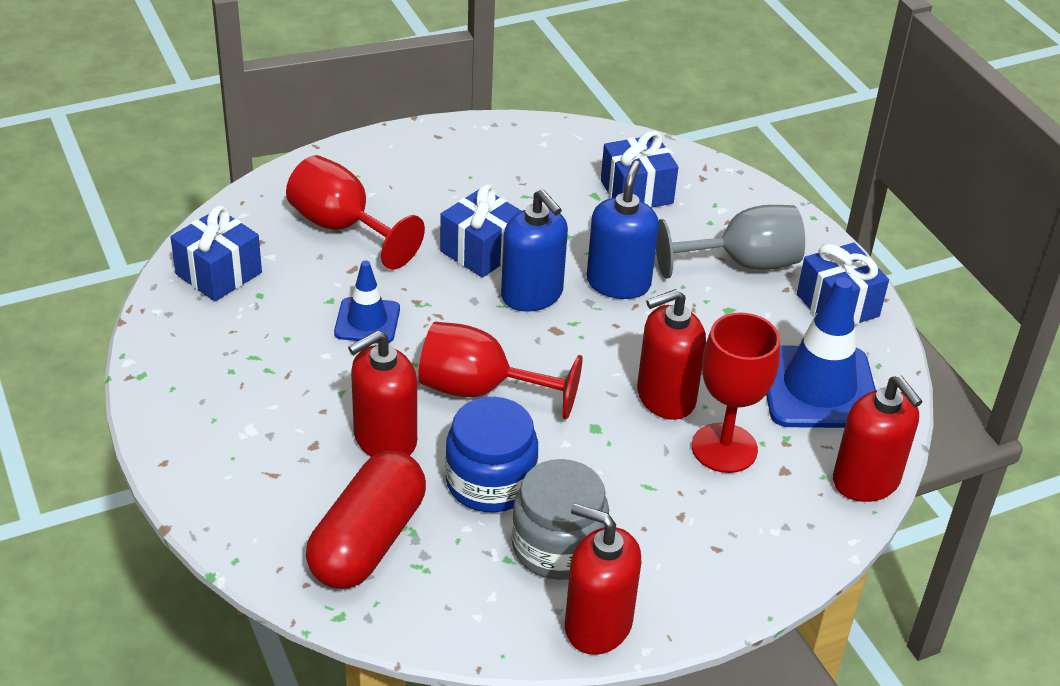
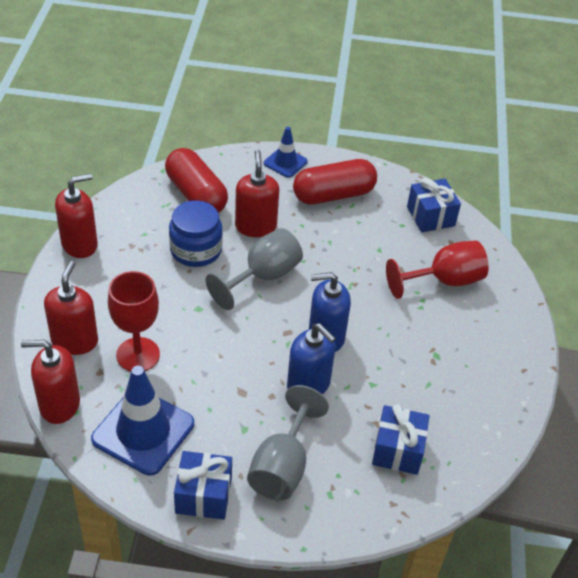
camera: 120 degrees right, 5 degrees up
blue traffic cone [334,260,400,343] -> blue traffic cone moved to [264,127,308,178]
red goblet [418,322,582,420] -> grey goblet [206,228,303,310]
blue gift [440,184,521,278] -> none
grey jar [511,459,609,580] -> none
red soap dispenser [637,289,706,420] -> red soap dispenser moved to [44,261,98,355]
none -> red capsule [293,159,377,205]

